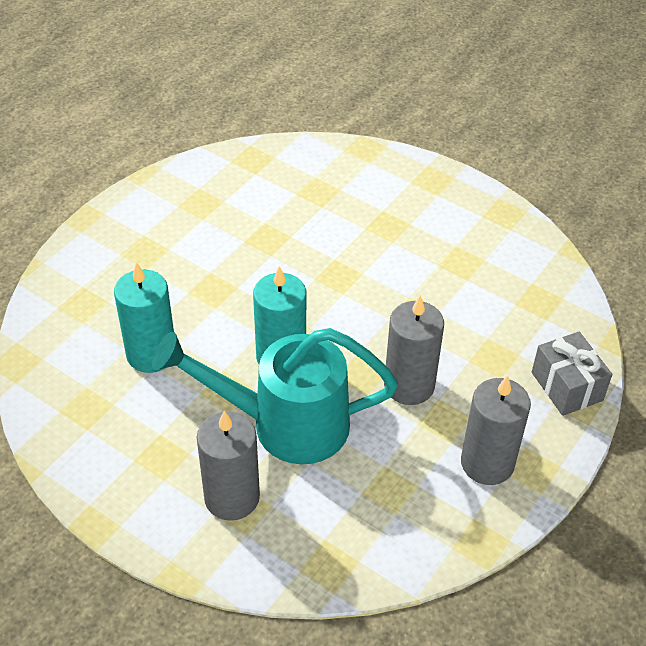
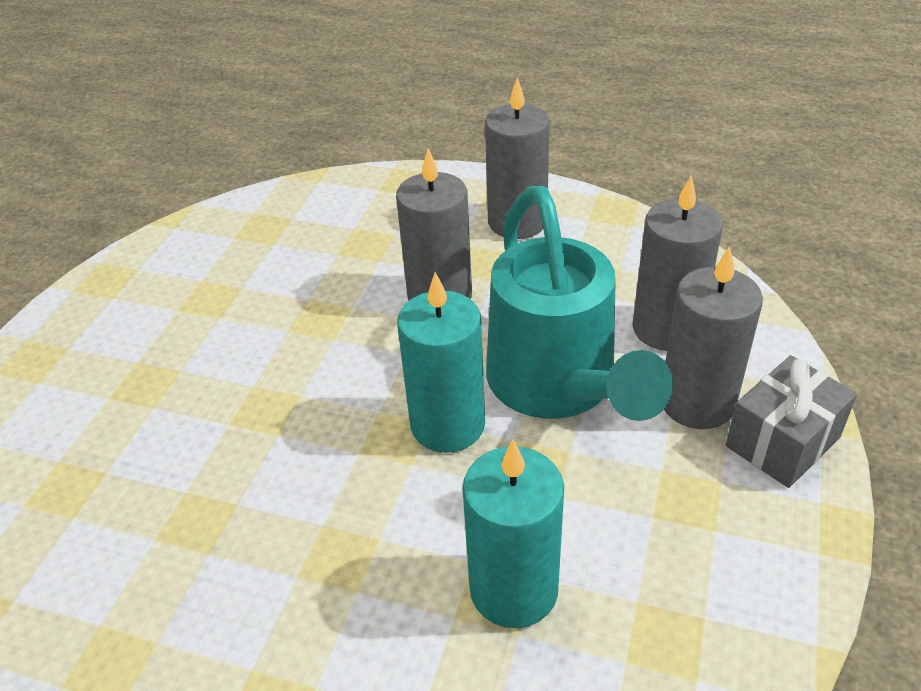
camera: 105 degrees left, 5 degrees down
grey gift [532,331,612,416] -> grey gift moved to [726,355,857,488]
none -> grey candle [632,176,723,351]

